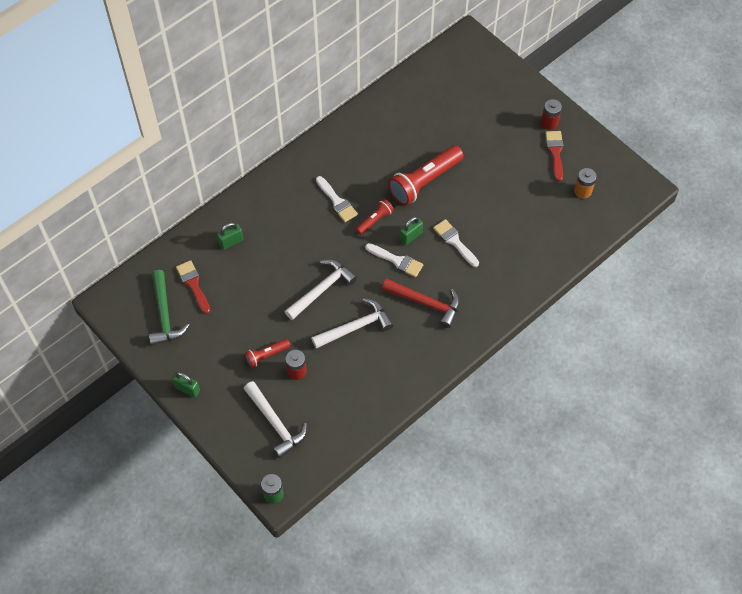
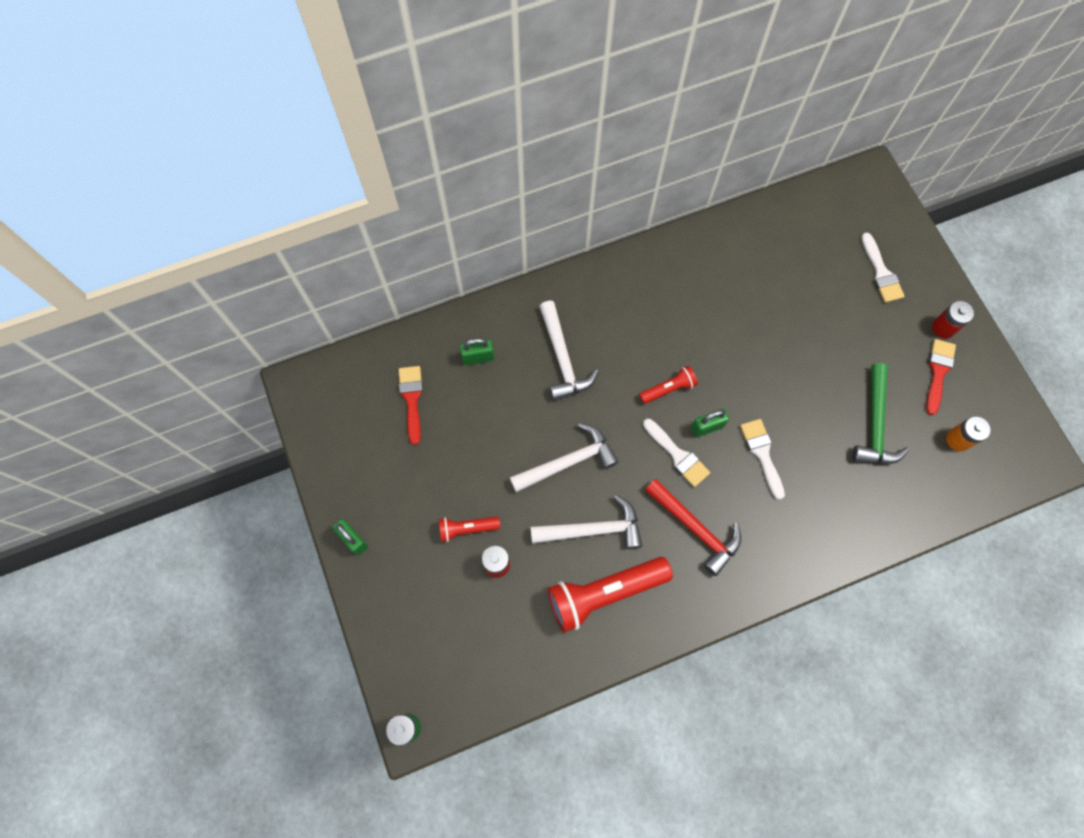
camera: 20 degrees right, 10 degrees up
green hammer [149,270,190,345] -> green hammer moved to [852,363,909,464]
white hammer [244,381,307,458] -> white hammer moved to [539,301,599,401]
white brush [316,176,358,222] -> white brush moved to [861,233,905,303]
red flashlight [388,145,464,206] -> red flashlight moved to [548,557,673,633]

